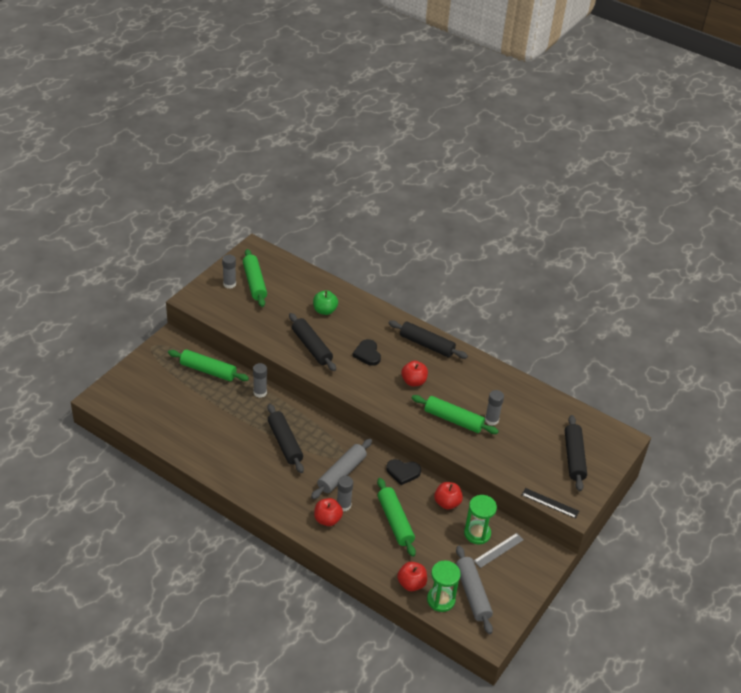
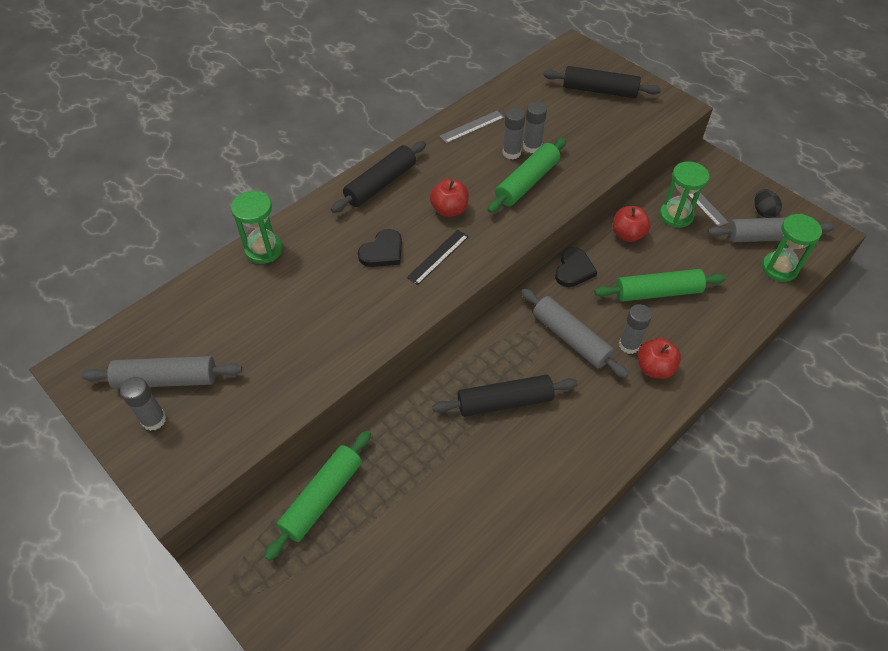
camera: 75 degrees left, 10 degrees up
green rolling pin [243,249,267,307] -> grey rolling pin [82,356,242,389]
grey glue stick [253,363,267,398] -> grey glue stick moved to [502,107,525,160]
black rolling pin [289,313,336,371] -> none
green apple [313,290,338,315] -> none
black heart [352,339,381,366] -> black heart turned 45 degrees counterclockwise [358,229,402,267]
red apple [397,562,427,591] -> none
black ruler [522,488,579,519] -> black ruler moved to [406,230,469,285]
none -> green hourglass [231,191,283,264]
none -> grey ruler [440,110,505,144]
none -> black egg [754,189,782,218]

